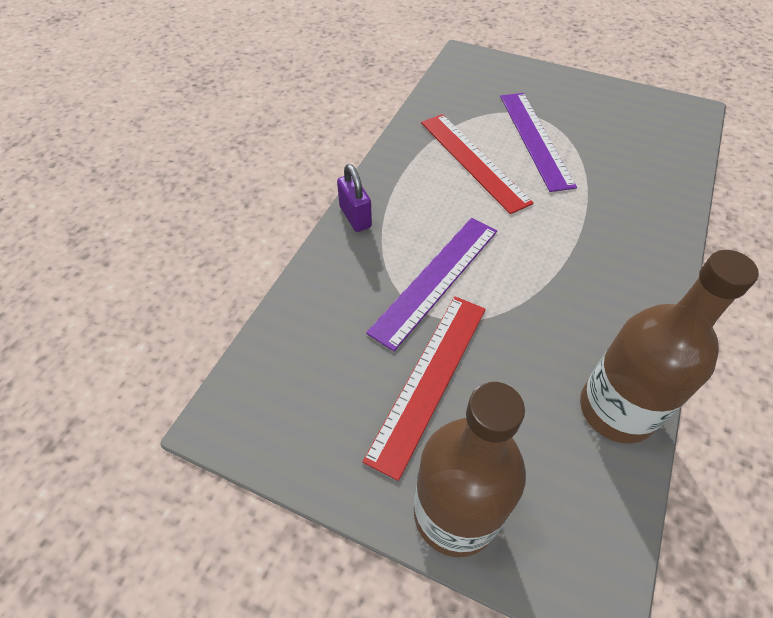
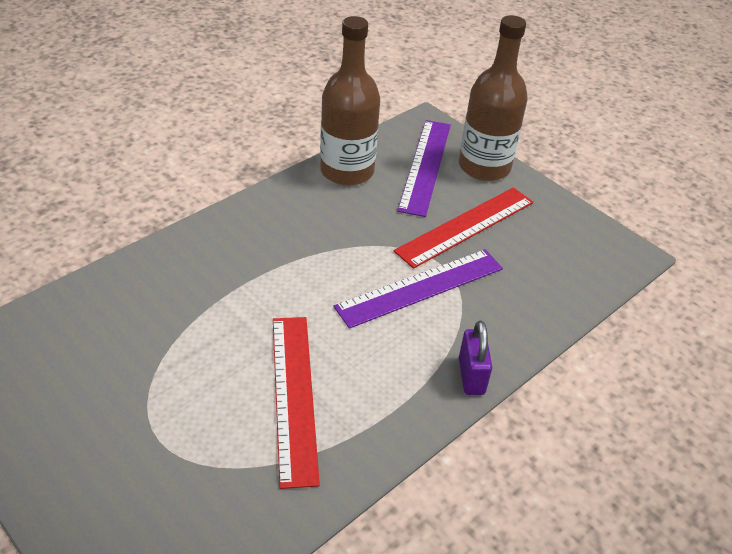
camera: 160 degrees left, 10 degrees down
purple ruler [500,93,577,192] -> purple ruler moved to [397,120,451,217]

